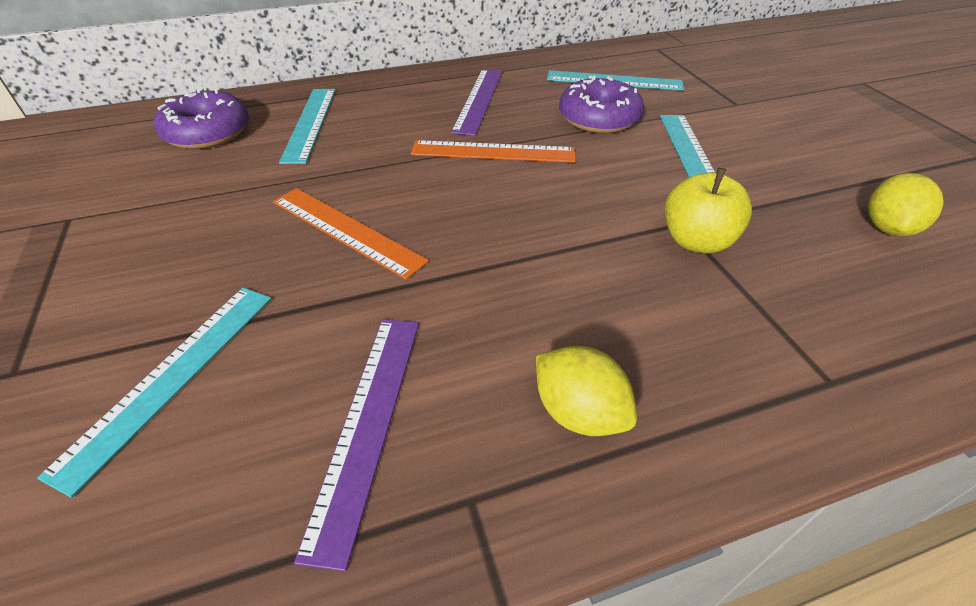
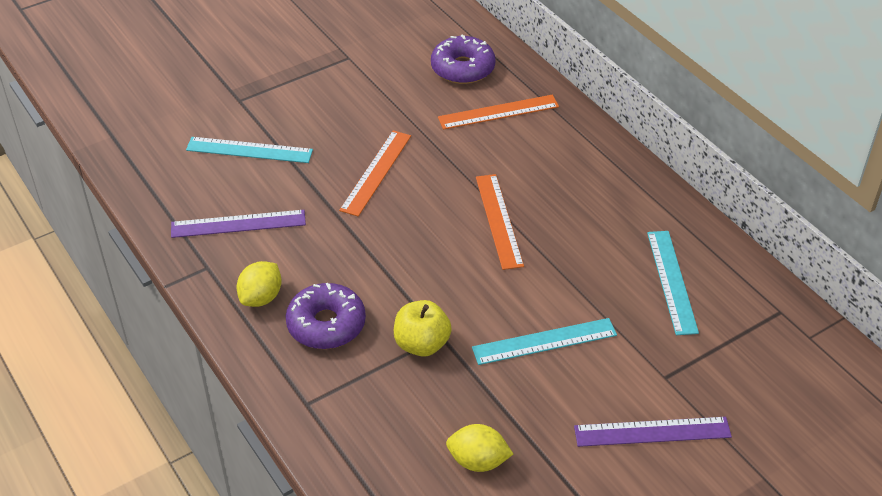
camera: 75 degrees right, 0 degrees up
turquoise ruler [279,89,336,164] -> orange ruler [438,95,559,130]
purple ruler [451,69,502,136] -> purple ruler moved to [574,417,732,447]
purple donut [559,75,644,134] -> purple donut moved to [286,283,366,349]

